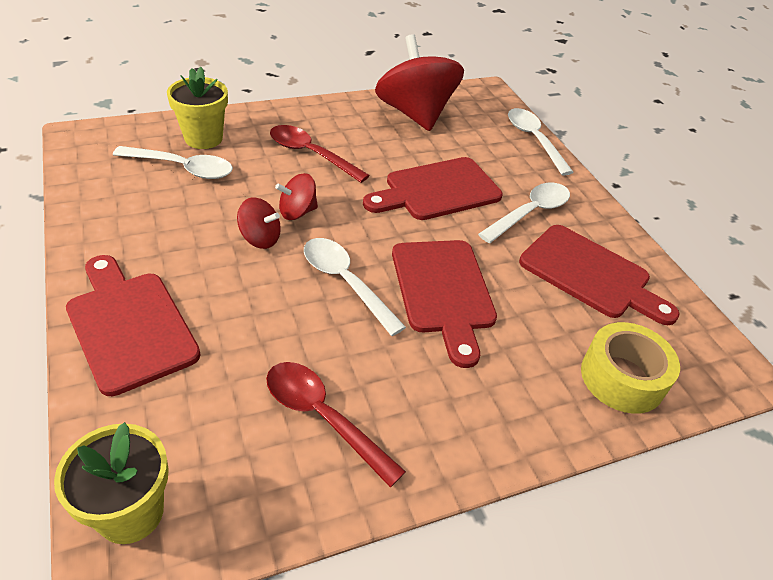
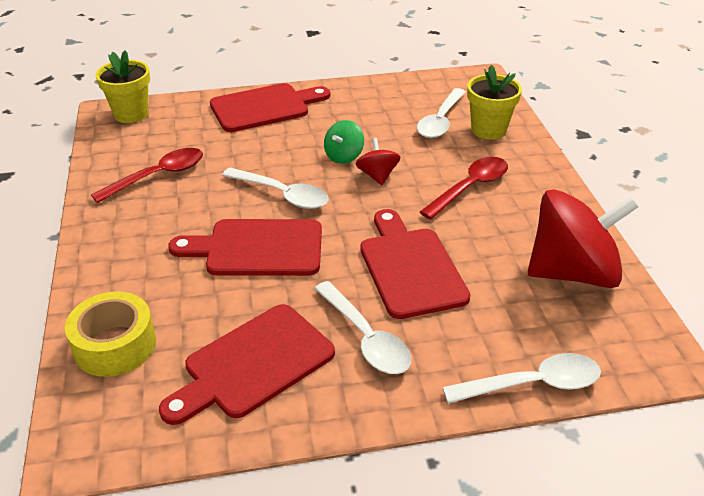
camera: 105 degrees right, 5 degrees down
red spinning top [237,197,281,249] -> green spinning top [324,120,364,164]
white spoon [304,238,406,336] -> white spoon turned 60 degrees clockwise [222,168,329,209]

